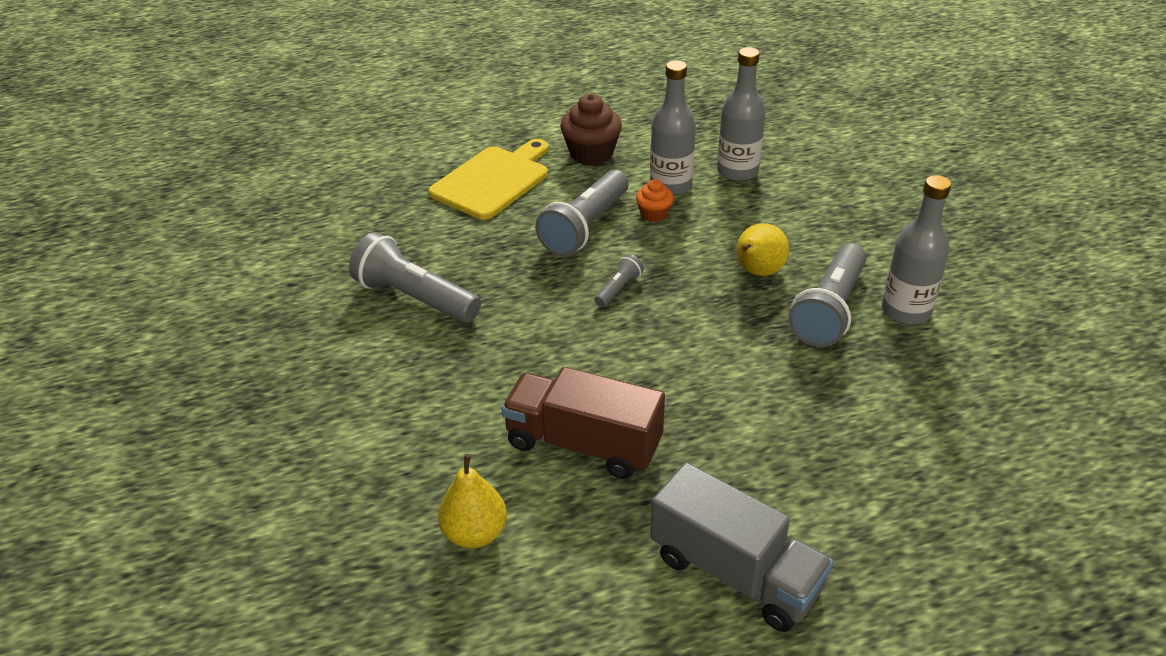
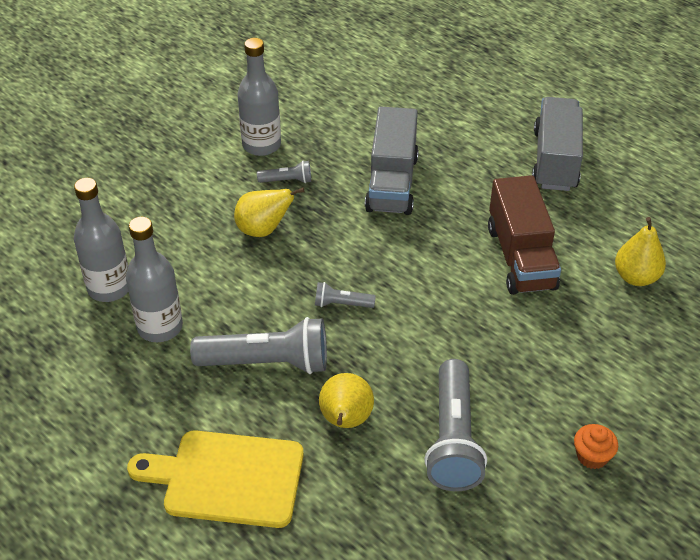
camera: 120 degrees left, 5 degrees up
brown cupcake [560,94,622,165] -> none
orange cupcake [636,179,674,222] -> orange cupcake moved to [574,424,618,469]
grey flashlight [788,243,867,347] -> grey flashlight [257,161,311,183], size x0.47
none -> yellow pear [319,373,374,428]
none -> grey truck [365,107,419,215]

